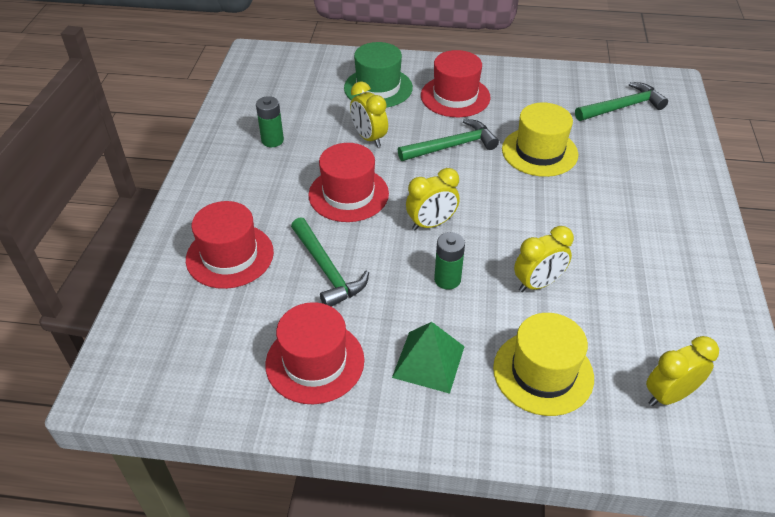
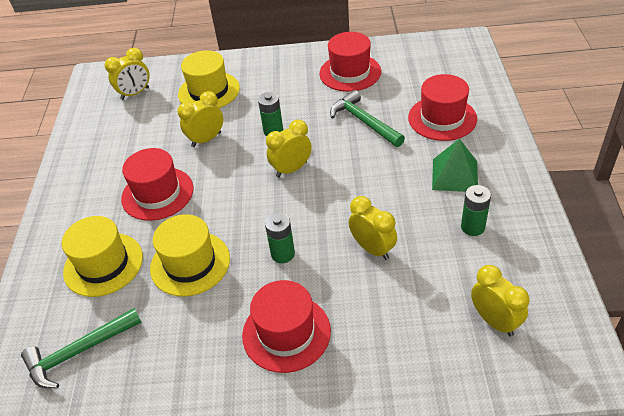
camera: 175 degrees right, 0 degrees up
red hat [308,143,389,222] -> red hat moved to [121,148,194,221]
green hat [344,42,413,108] -> none
green pyramid [392,322,465,394] -> green pyramid moved to [432,139,478,192]
green hammer [398,119,499,161] -> green battery [265,213,295,263]
none -> yellow hat [62,216,143,297]
none -> yellow clock [471,265,530,336]

